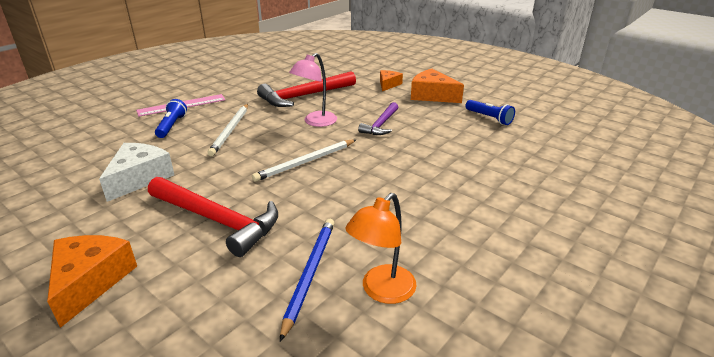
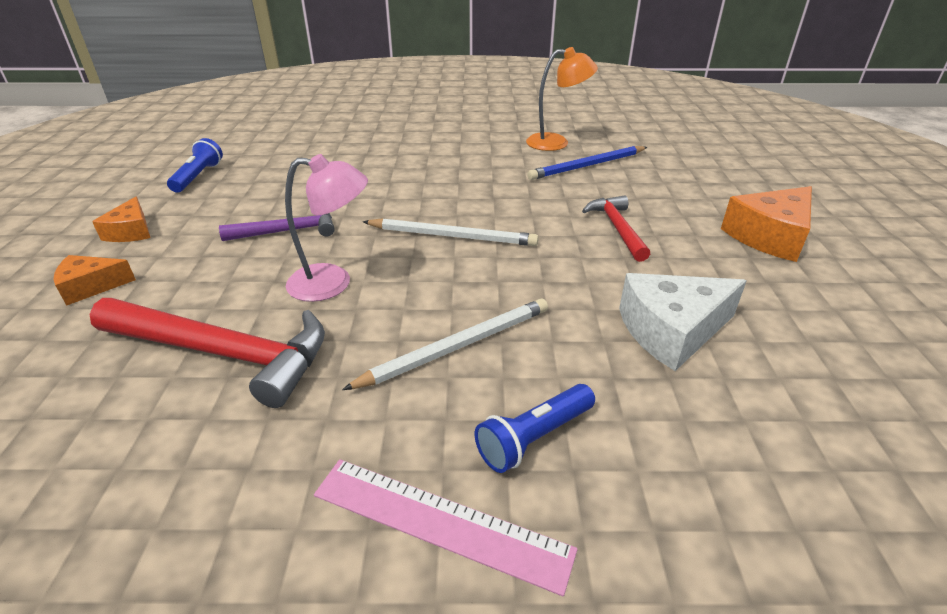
camera: 130 degrees left, 5 degrees up
red hammer [148,177,278,257] -> red hammer [582,195,650,262], size x0.58
orange cheese [411,69,464,103] -> orange cheese [92,196,150,242], size x0.60

